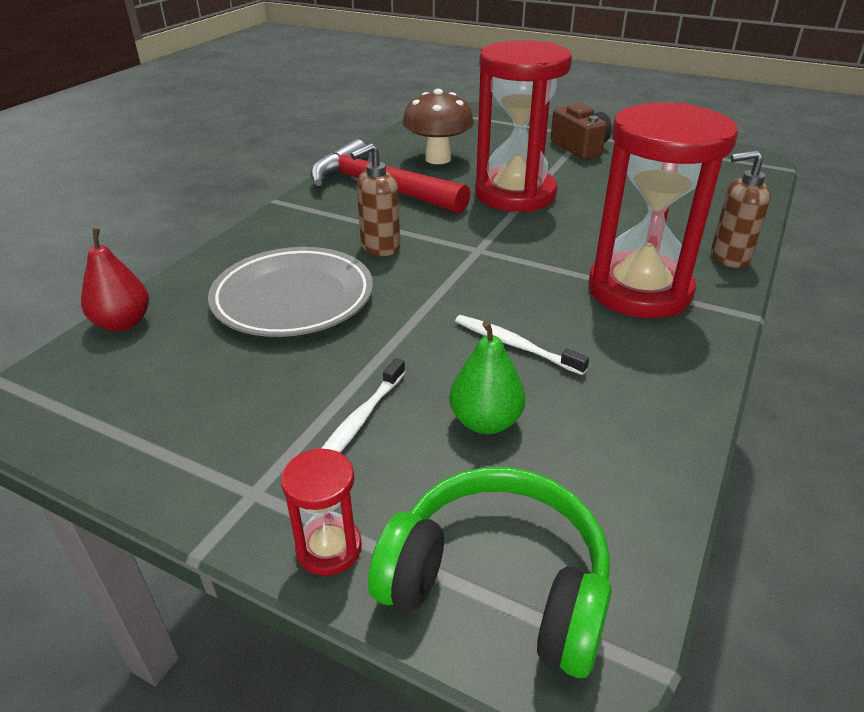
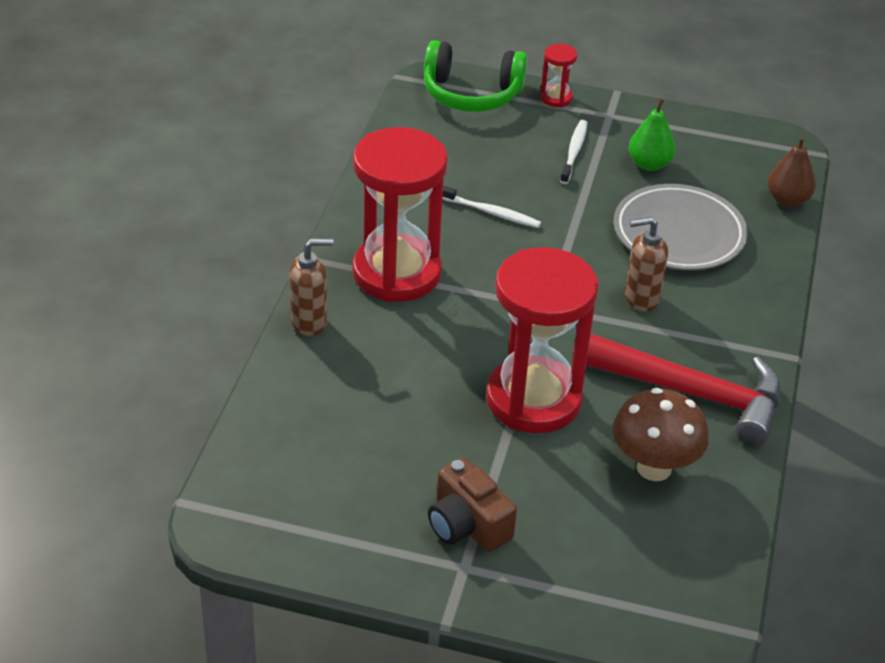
camera: 165 degrees right, 5 degrees up
red pear [81,228,149,332] -> brown pear [767,137,816,207]
brown soap dispenser [350,143,400,256] -> brown soap dispenser turned 135 degrees counterclockwise [625,217,668,312]
green pear [449,320,526,434] -> green pear moved to [629,98,676,171]

